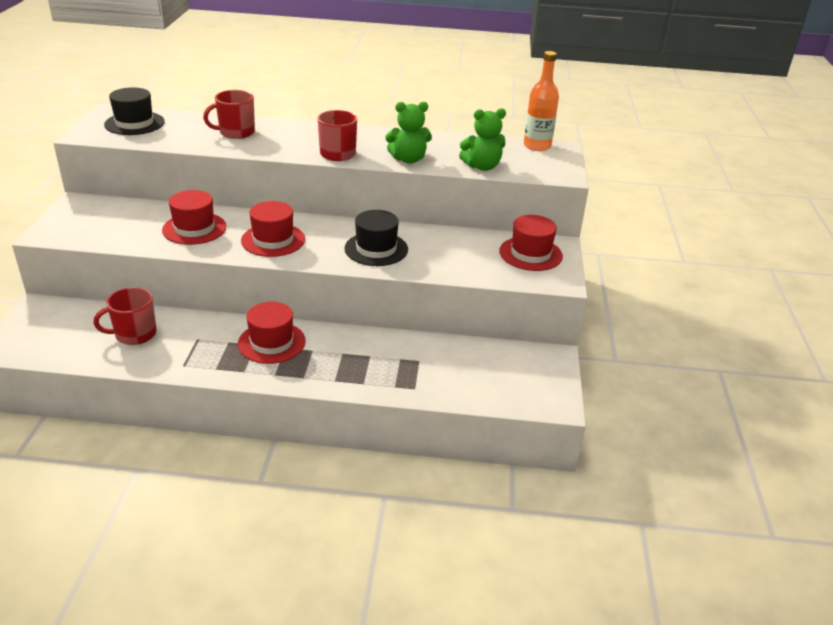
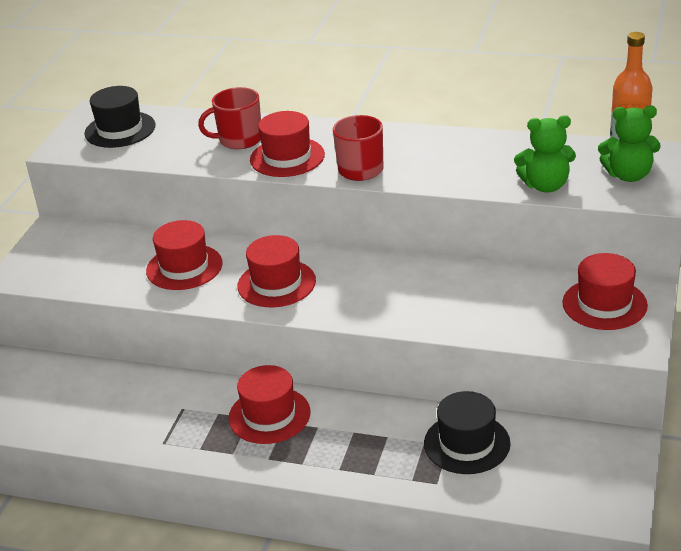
camera: 15 degrees right, 0 degrees up
red mug [94,287,157,345] -> none
black hat [344,210,408,266] -> black hat moved to [424,391,511,474]
green teddy bear [385,102,432,164] -> green teddy bear moved to [598,105,661,182]
none -> red hat [250,111,325,177]

